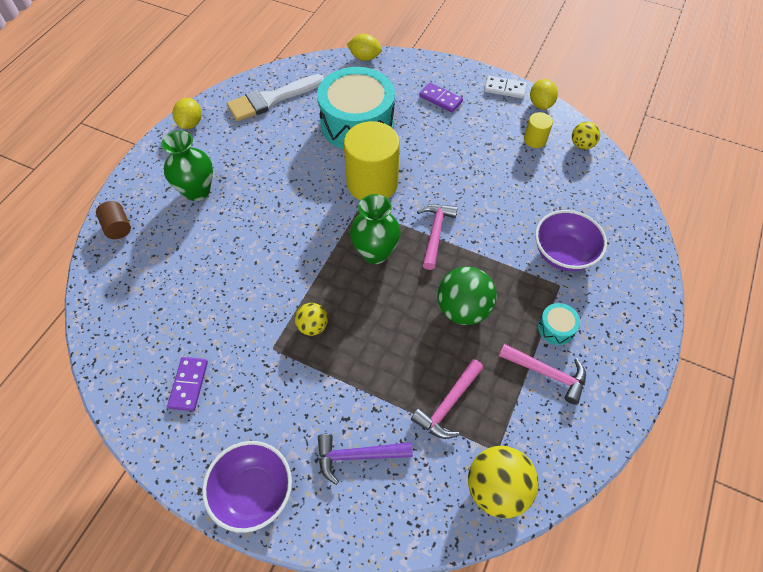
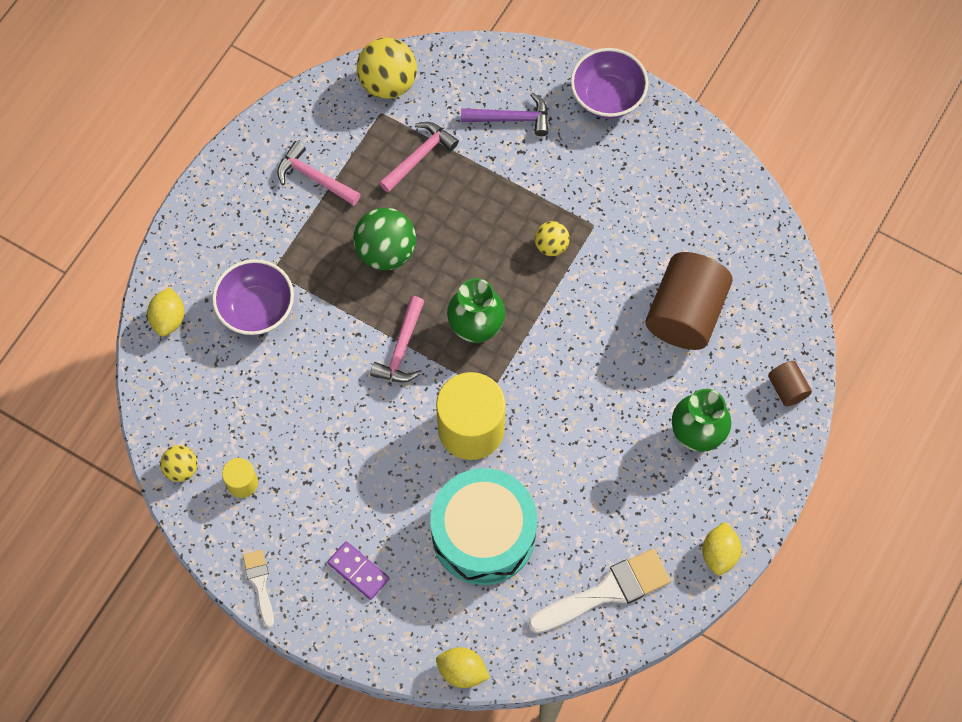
camera: 175 degrees left, 10 degrees up
purple domino [167,357,208,411] -> none
white domino [484,76,527,99] -> white brush [243,550,274,628]
yellow lemon [530,79,558,110] -> yellow lemon moved to [147,287,185,337]
turquoise drum [538,303,580,345] -> none
none -> brown cylinder [645,252,733,350]

